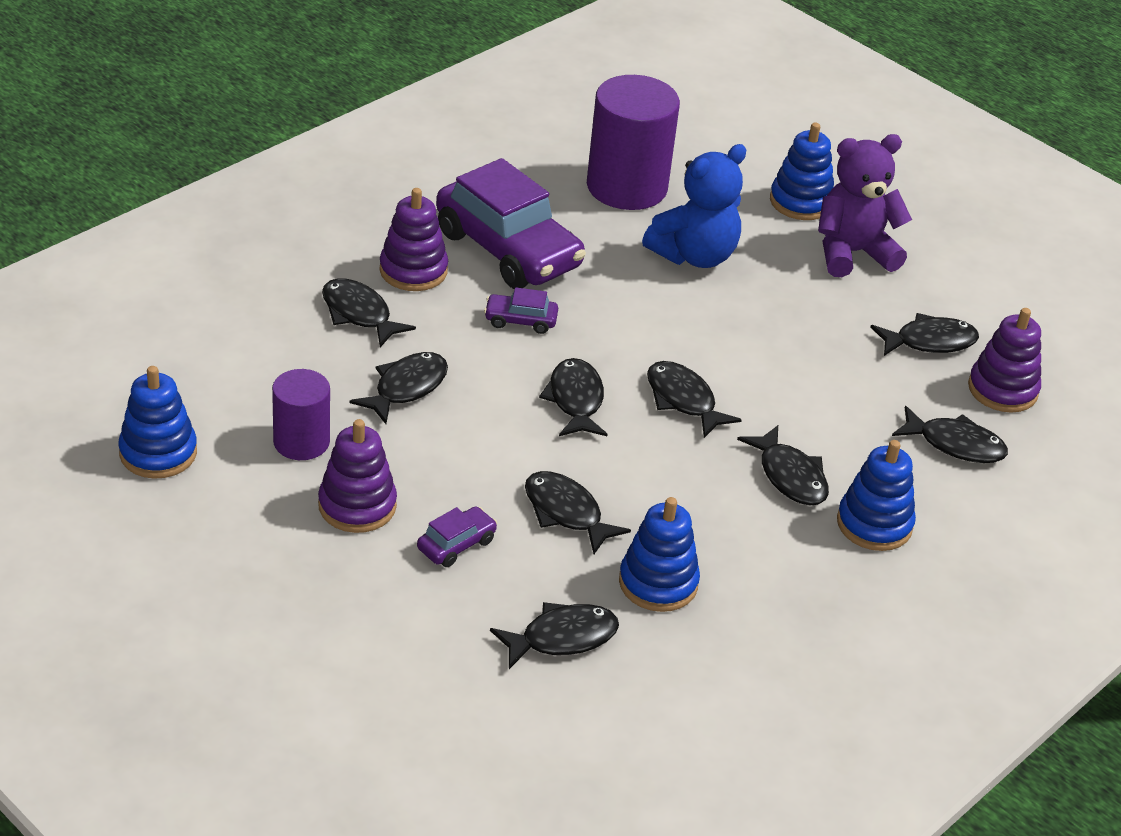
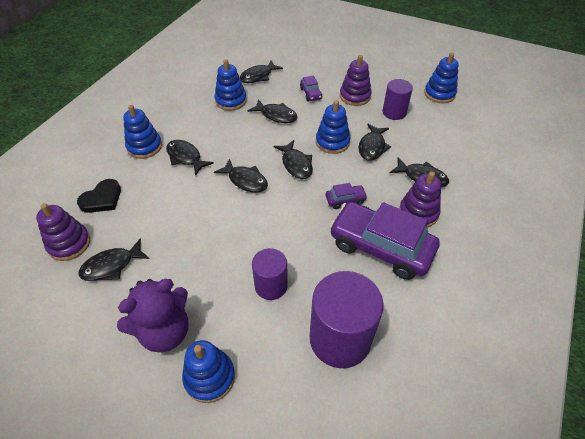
camera: 165 degrees right, 10 degrees up
purple car [417,506,497,567] -> purple car turned 45 degrees counterclockwise [300,76,322,101]
blue teddy bear [642,144,746,268] -> purple cylinder [252,248,288,300]
black fish [892,406,1008,463] -> black heart [77,179,121,213]
none -> blue stacking toy [316,100,350,154]

